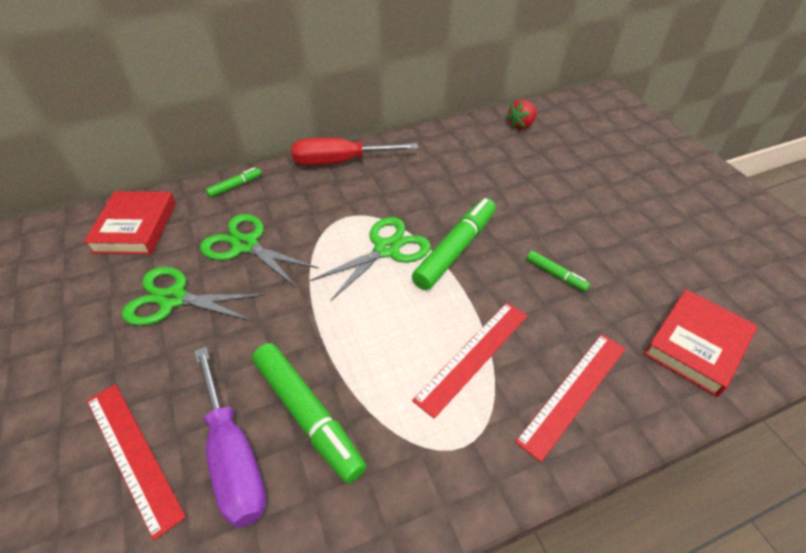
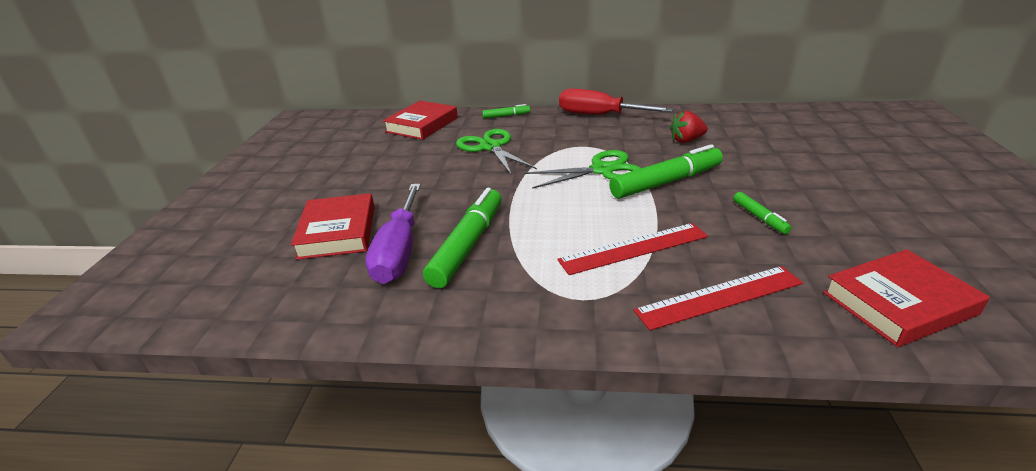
camera: 30 degrees right, 15 degrees down
red ruler [87,384,186,541] -> red book [291,193,375,260]
green scissors [122,267,265,326] -> none
green marker [252,343,366,483] -> green marker turned 150 degrees counterclockwise [423,188,502,288]
red strawberry [506,100,537,130] -> red strawberry moved to [670,110,708,143]

